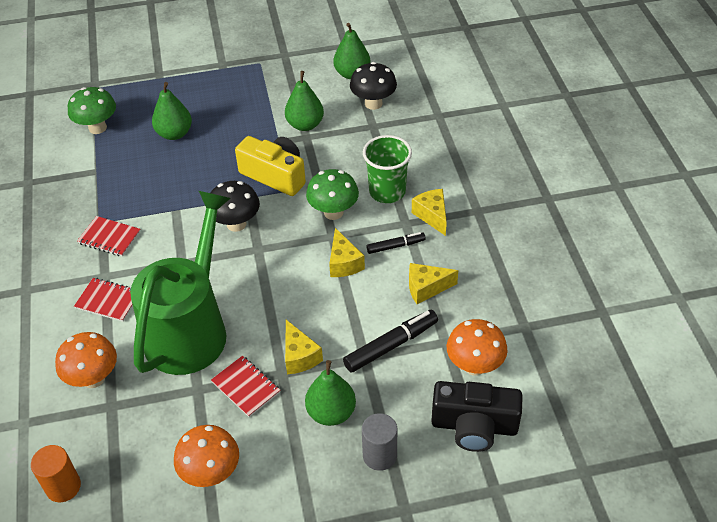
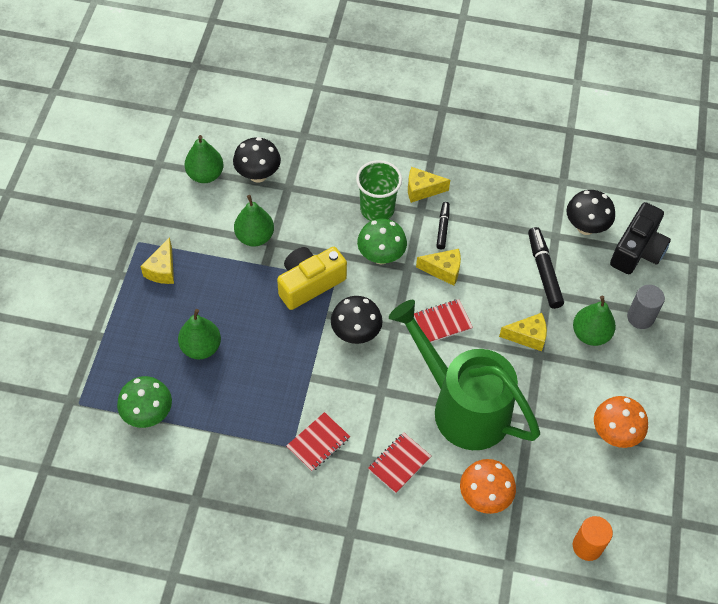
camera: 70 degrees left, 10 degrees up
red notebook [211,356,280,417] -> red notebook moved to [414,299,473,343]
yellow cheese [409,263,458,304] -> yellow cheese moved to [140,237,174,284]
orange mushroom [447,319,508,376] -> black mushroom [566,190,615,235]

